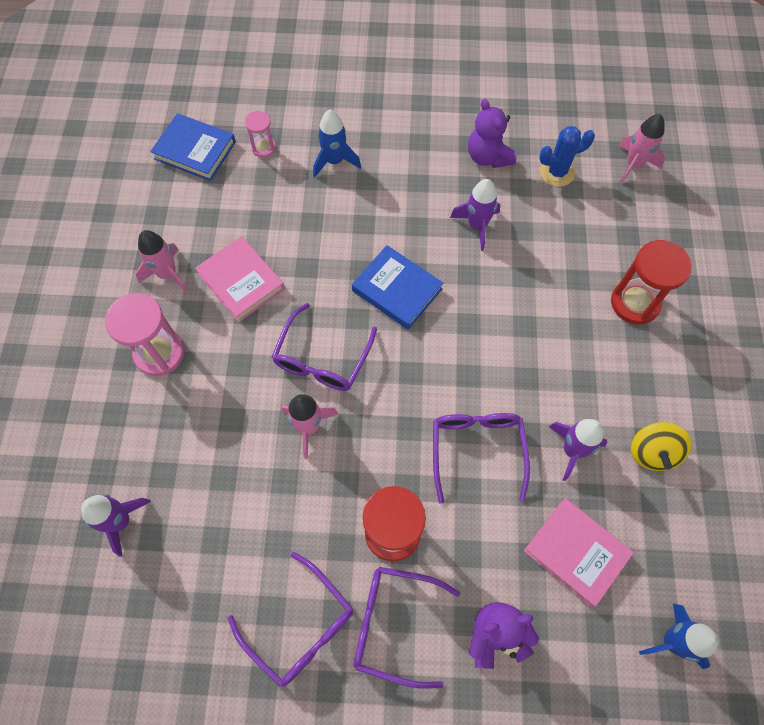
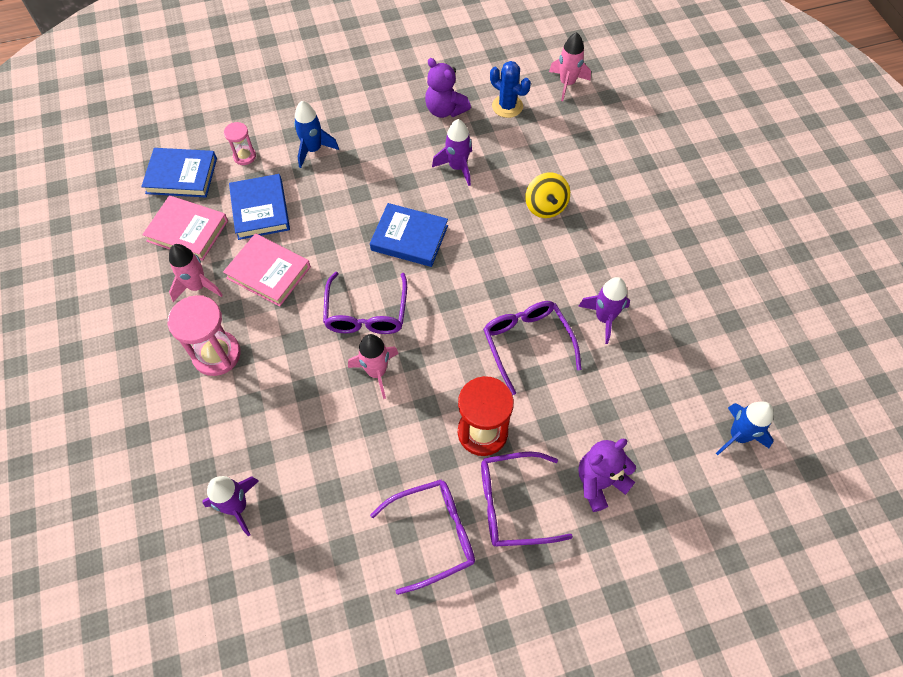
camera: 20 degrees left, 5 degrees down
purple glasses [228,552,353,687] -> purple glasses turned 45 degrees counterclockwise [370,480,475,595]
pink book [524,498,634,607] -> pink book moved to [142,196,228,261]
blue cactus [539,126,595,187] -> blue cactus turned 75 degrees clockwise [490,61,531,118]
red hourglass [611,240,692,325] -> none
yellow spinning top [631,422,692,471] -> yellow spinning top moved to [525,172,570,218]
none -> blue book [229,174,290,240]

